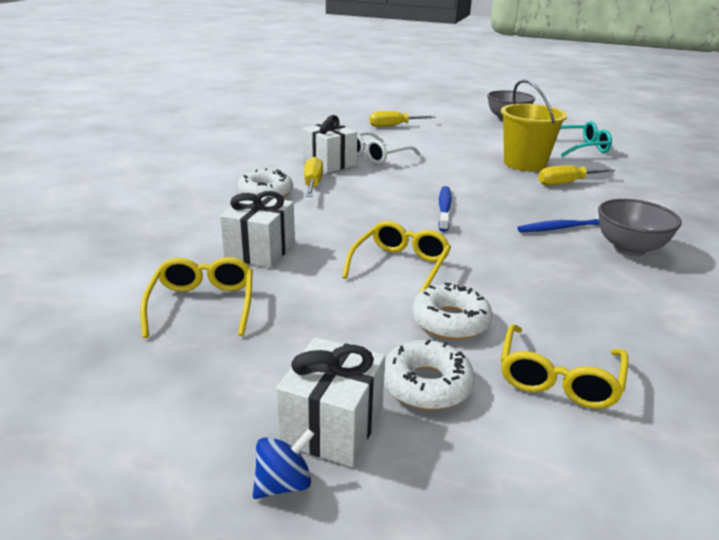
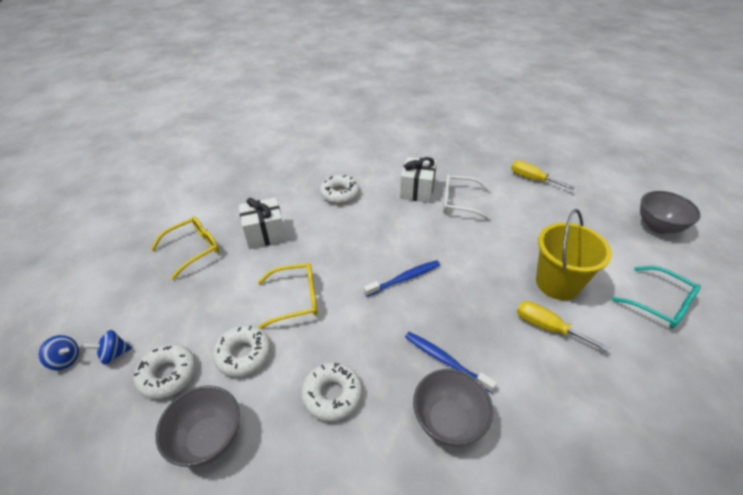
camera: 55 degrees right, 15 degrees up
white gift [276,337,385,467] -> blue spinning top [84,330,132,365]
yellow screwdriver [304,157,323,197] -> none
yellow glasses [501,324,629,409] -> grey bowl [156,386,240,467]
none -> white donut [301,362,362,422]

